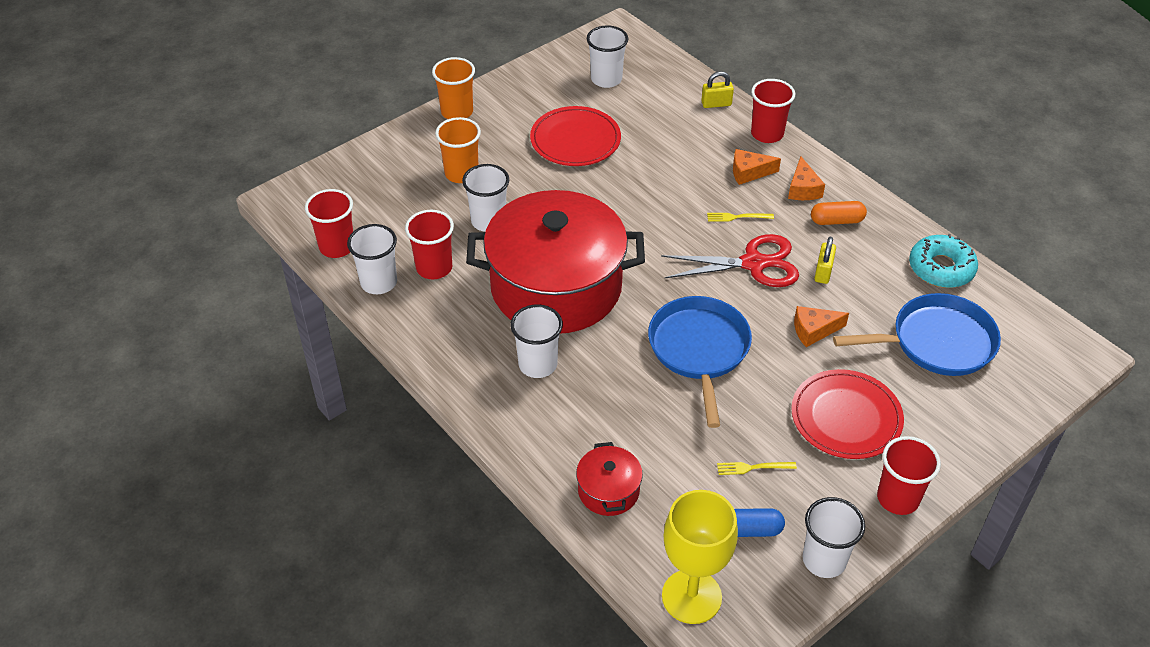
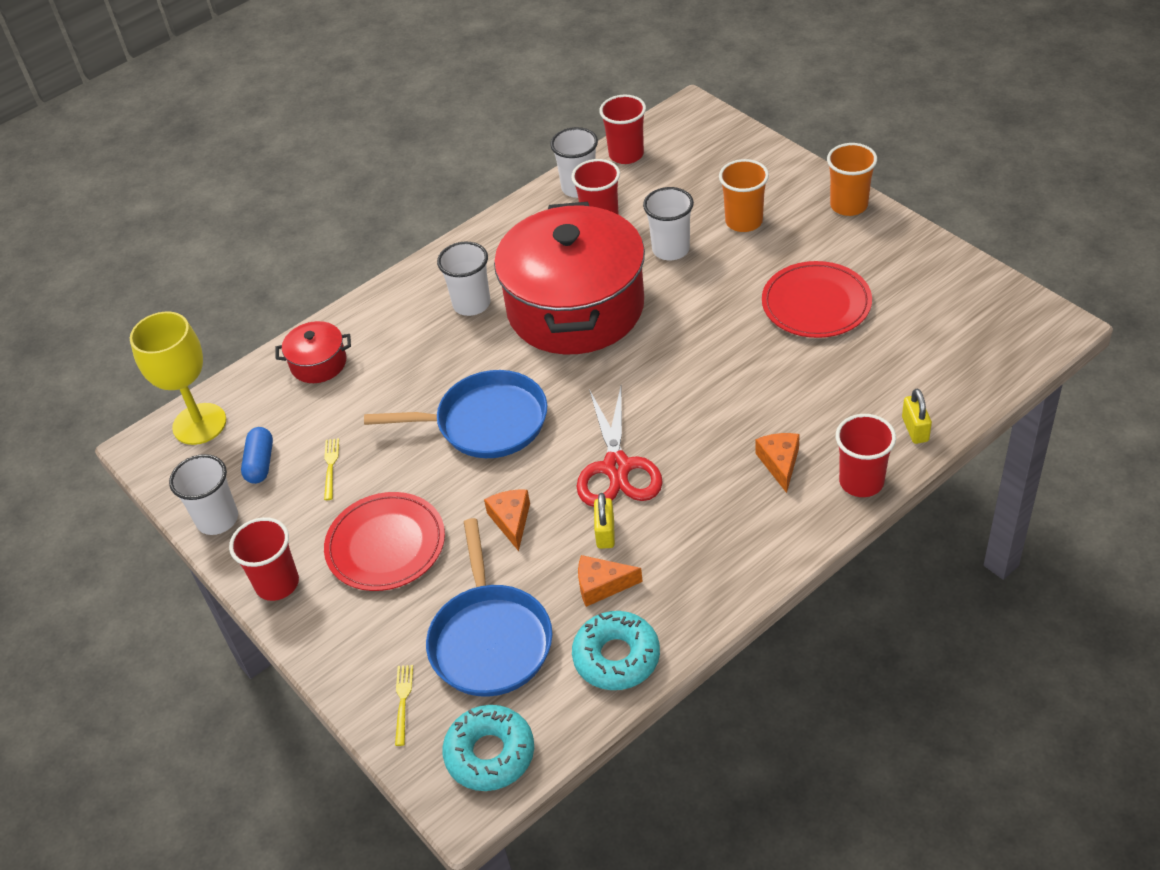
camera: 95 degrees right, 0 degrees up
white cup [587,25,628,88] -> none
yellow fork [707,213,774,222] -> yellow fork moved to [395,665,413,746]
orange cheese [788,156,825,200] -> orange cheese moved to [578,555,643,607]
orange capsule [811,201,867,225] -> none
yellow padlock [814,237,836,284] -> yellow padlock turned 75 degrees clockwise [594,493,615,549]
none -> turquoise donut [442,705,534,791]

